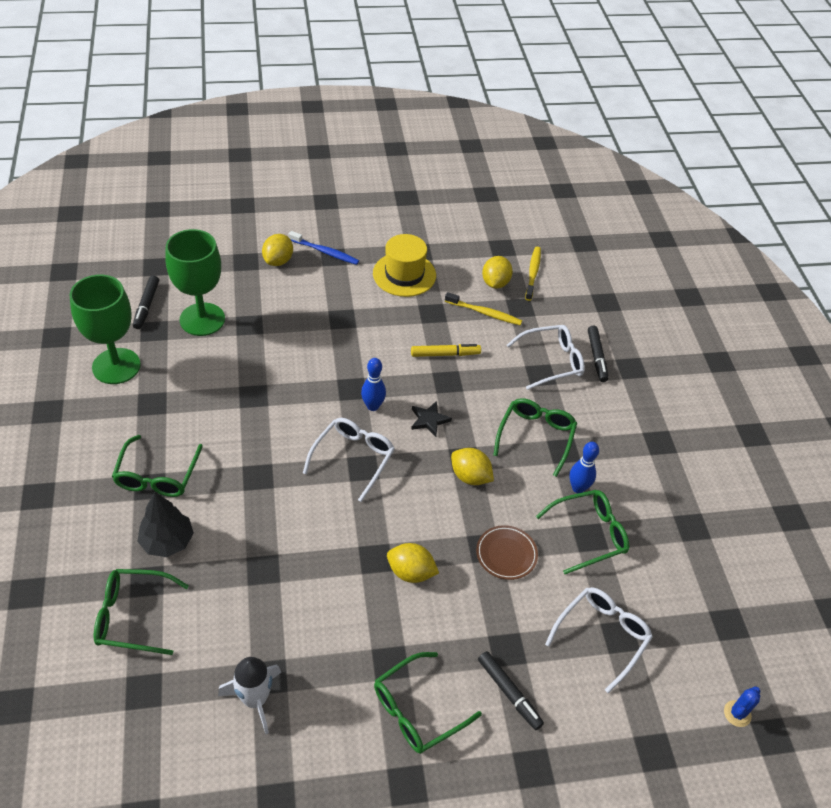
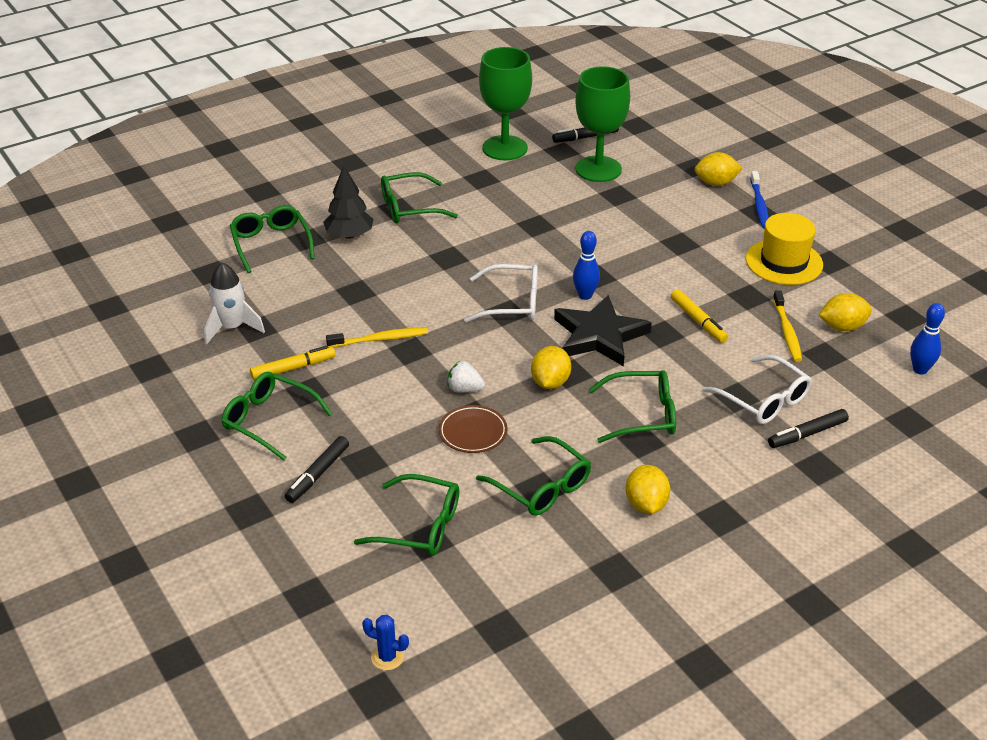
camera: 70 degrees right, 10 degrees down
yellow lemon [387,543,439,583] -> yellow lemon moved to [625,465,670,514]
black star [411,401,452,437] -> black star [554,295,652,367], size x2.05
yellow toothbrush [525,247,541,301] -> yellow toothbrush moved to [326,327,428,348]
white glasses [545,587,653,693] -> green glasses [354,474,459,556]
blue bowling pin [569,442,599,493] -> blue bowling pin moved to [910,303,945,374]
none -> yellow marker [250,346,336,380]
none -> white strawberry [448,361,485,393]

